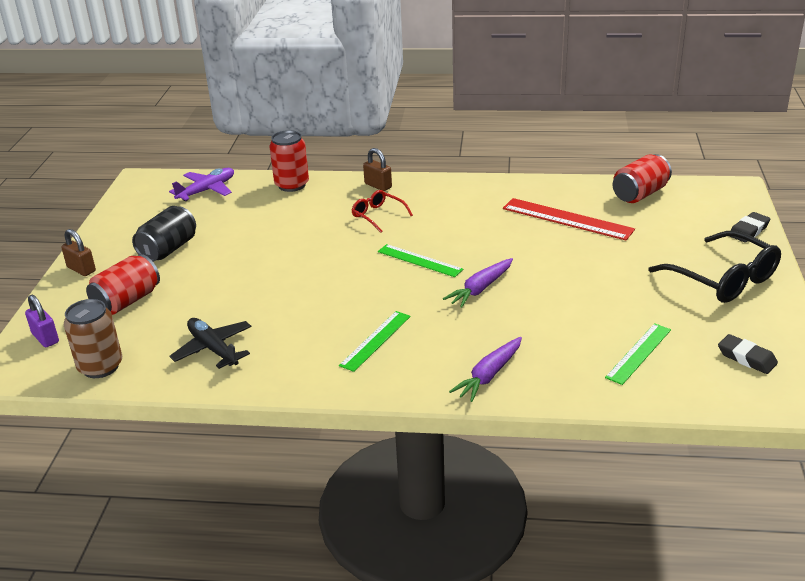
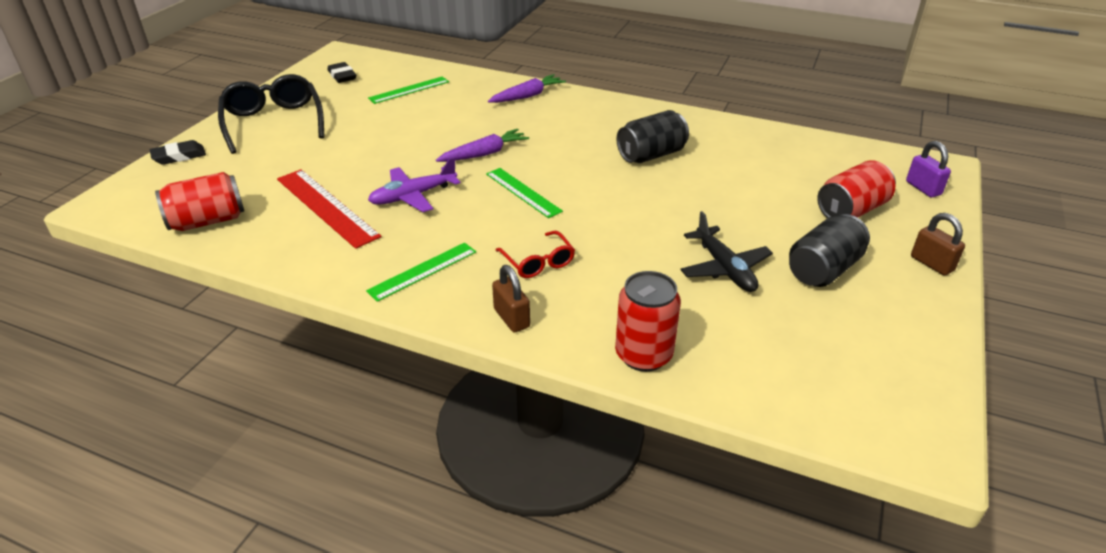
camera: 165 degrees left, 5 degrees up
brown can [64,299,122,378] -> none
purple plane [169,168,234,201] -> purple plane moved to [368,157,461,212]
black plane [170,318,251,369] -> black plane moved to [680,211,773,292]
green ruler [339,311,411,372] -> green ruler moved to [366,243,476,302]
none -> black can [616,110,689,163]

